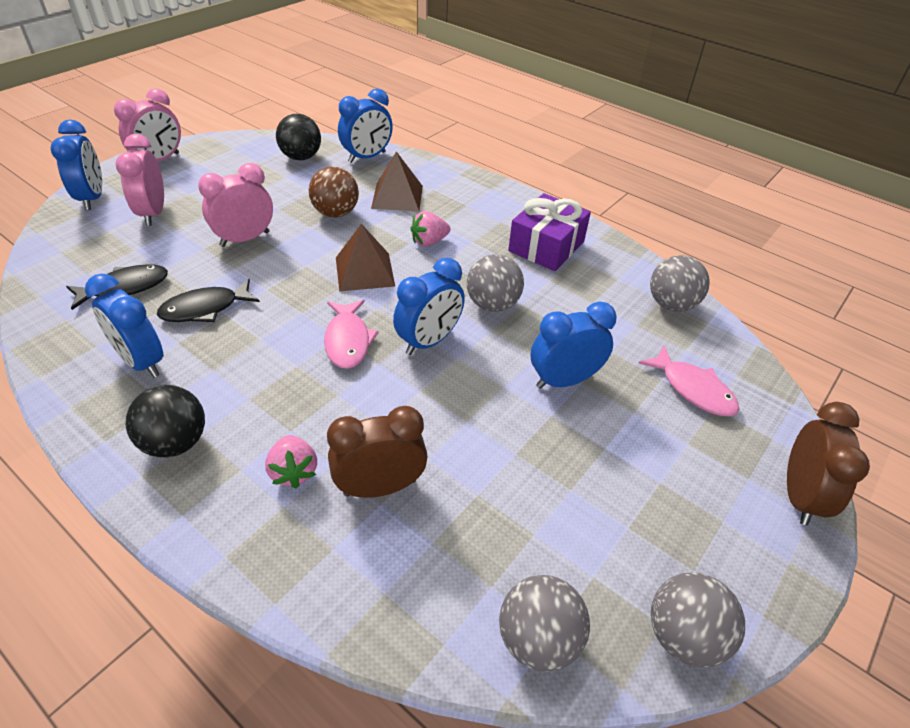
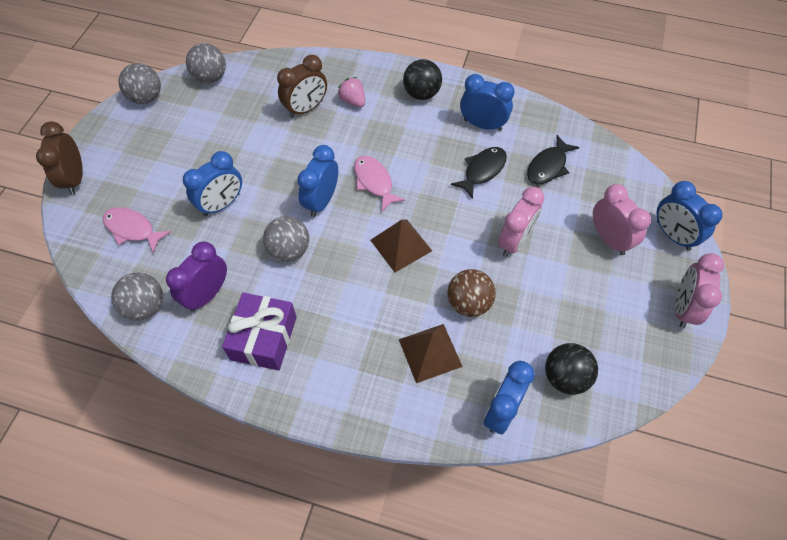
camera: 160 degrees right, 15 degrees up
pink strawberry [410,211,450,247] -> none
none -> purple clock [166,242,227,312]

